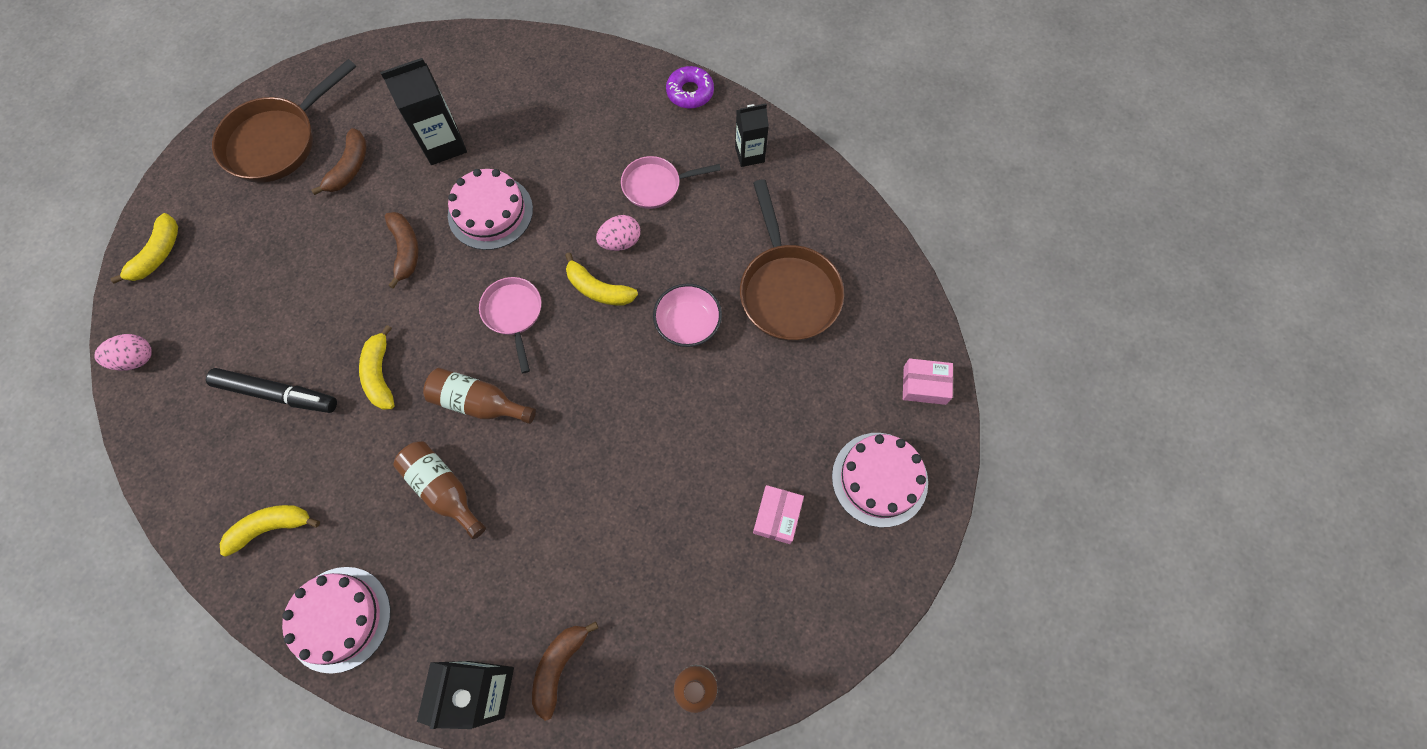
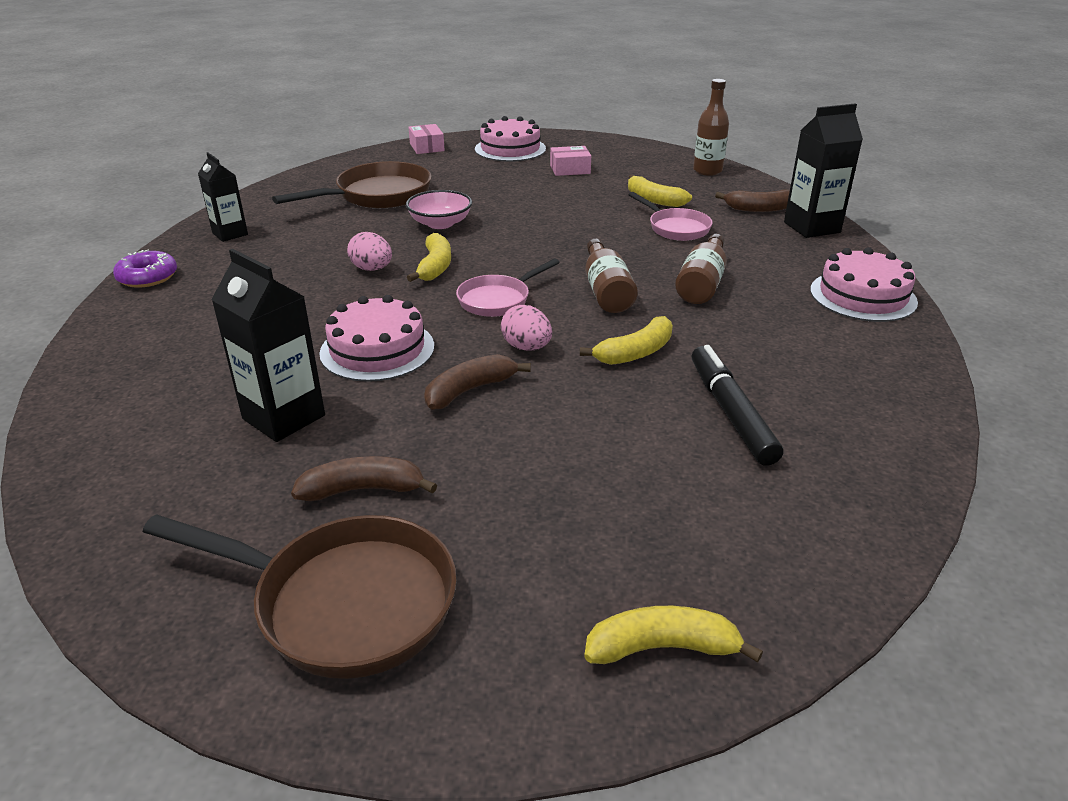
camera: 115 degrees left, 35 degrees down
pink egg [94,334,152,371] -> pink egg moved to [501,305,552,351]
yellow banana [220,505,320,557] -> yellow banana moved to [628,175,692,207]
pink pan [621,156,721,209] -> pink pan moved to [629,192,713,241]

